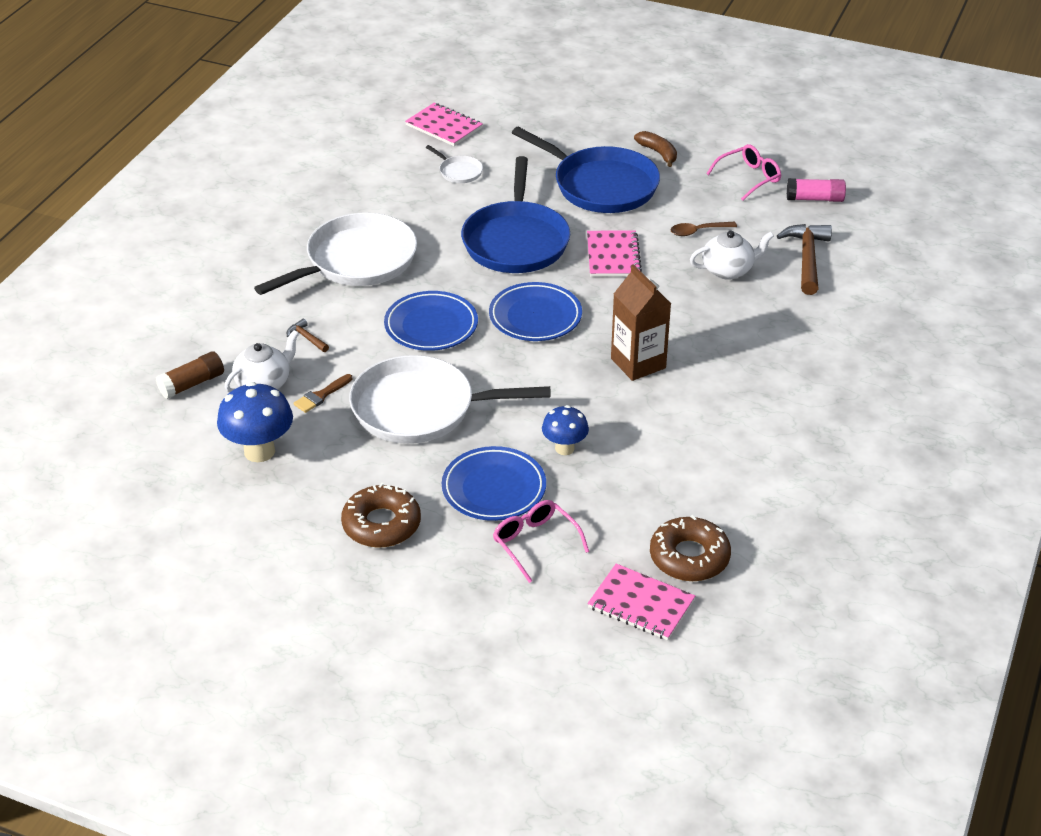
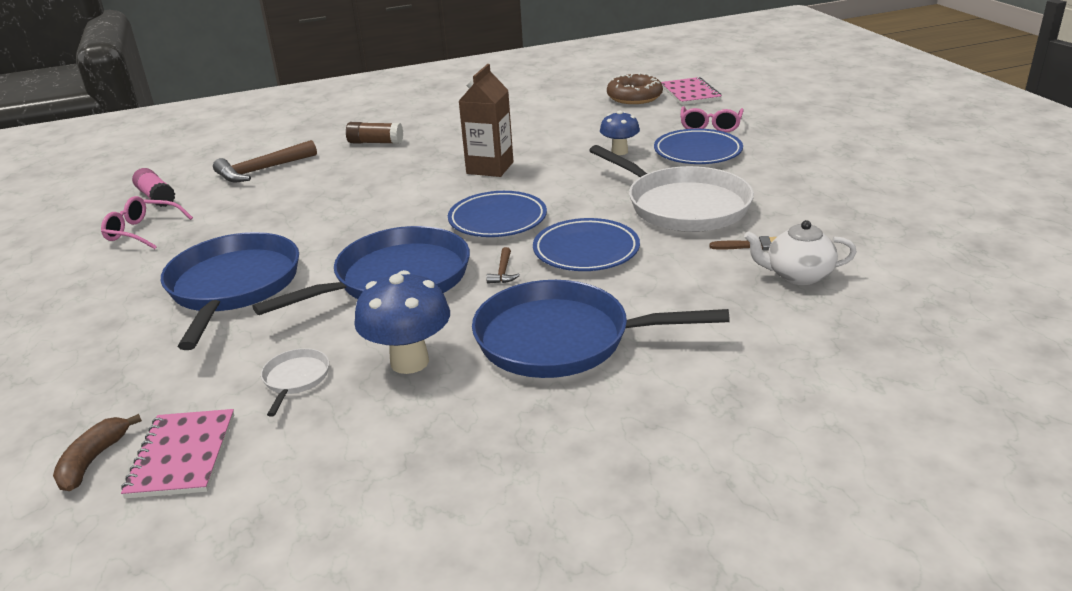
camera: 130 degrees left, 10 degrees down
brown glue stick [156,351,224,399] -> brown glue stick moved to [346,122,403,144]
blue mushroom [217,382,293,462] -> blue mushroom moved to [354,270,450,374]
white pan [254,213,417,295] -> blue pan [472,280,730,378]
brown hammer [287,319,329,352] -> brown hammer moved to [486,247,520,284]
brown donut [341,483,421,548] -> none
pink notebook [587,230,642,277] -> none
brown banana [634,131,677,167] -> brown banana moved to [53,414,142,491]
brown spoon [671,222,737,236] -> none
white teapot [690,231,774,280] -> none

